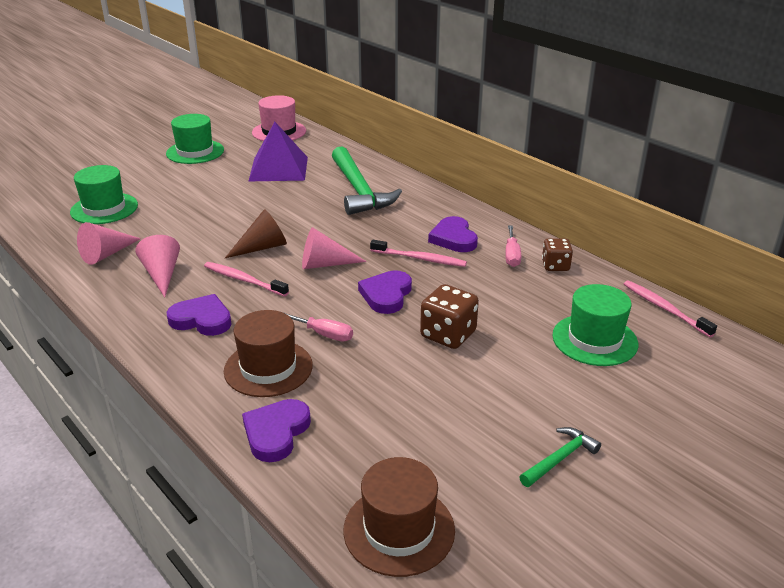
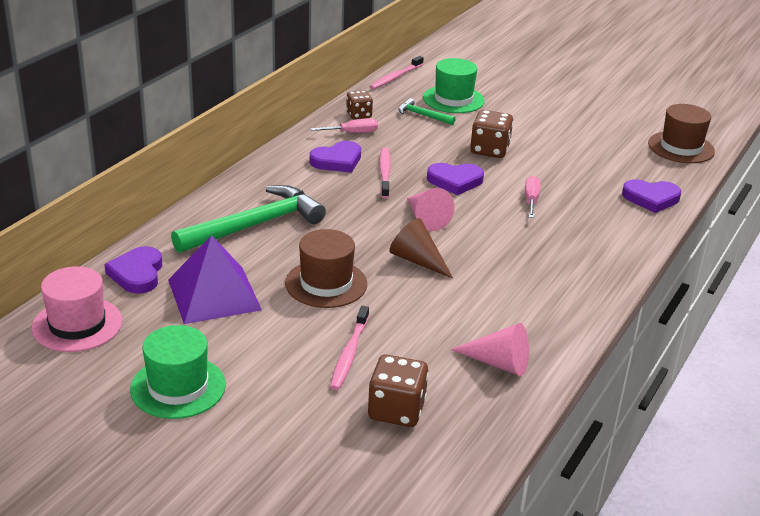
camera: 110 degrees left, 0 degrees up
green hat [70,165,138,224] -> brown dice [368,355,428,427]
pink cone [135,235,180,297] -> none
purple heart [167,294,231,336] -> purple heart moved to [104,246,162,294]
pink toothbrush [204,262,289,296] -> pink toothbrush moved to [330,306,369,390]
brown hat [224,310,313,397] -> brown hat moved to [285,229,367,308]
green hammer [519,427,601,487] -> green hammer moved to [398,98,456,125]

